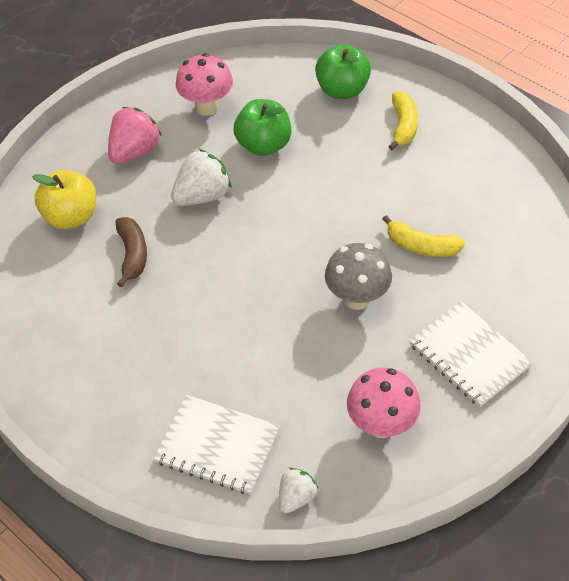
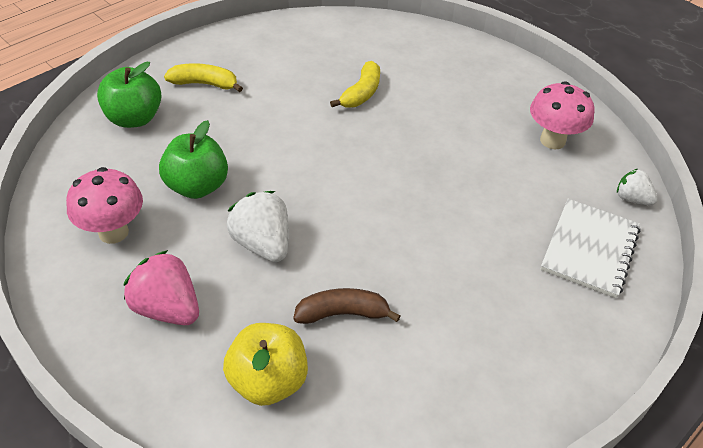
camera: 90 degrees left, 5 degrees down
grey mushroom [325,243,392,310] -> none
white notebook [409,301,533,407] -> none

